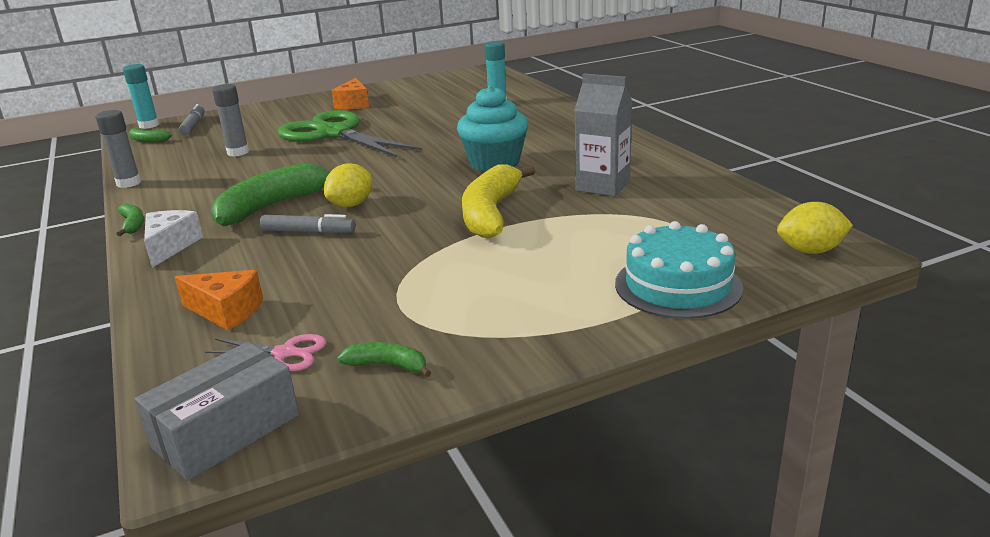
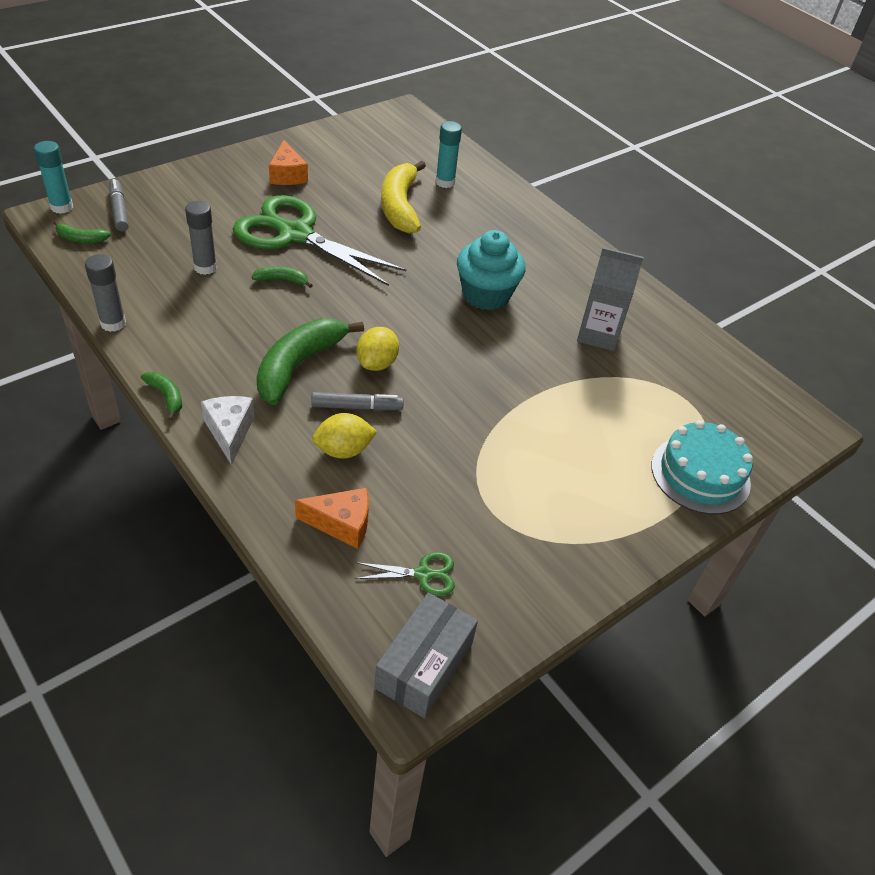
camera: 20 degrees left, 20 degrees up
pink scissors [205,334,326,371] -> green scissors [355,552,455,596]
green banana [338,342,431,377] -> green banana moved to [252,266,313,288]
yellow banana [462,165,535,239] -> yellow banana moved to [381,161,426,234]
yellow lemon [777,202,853,254] -> yellow lemon moved to [312,413,377,459]

